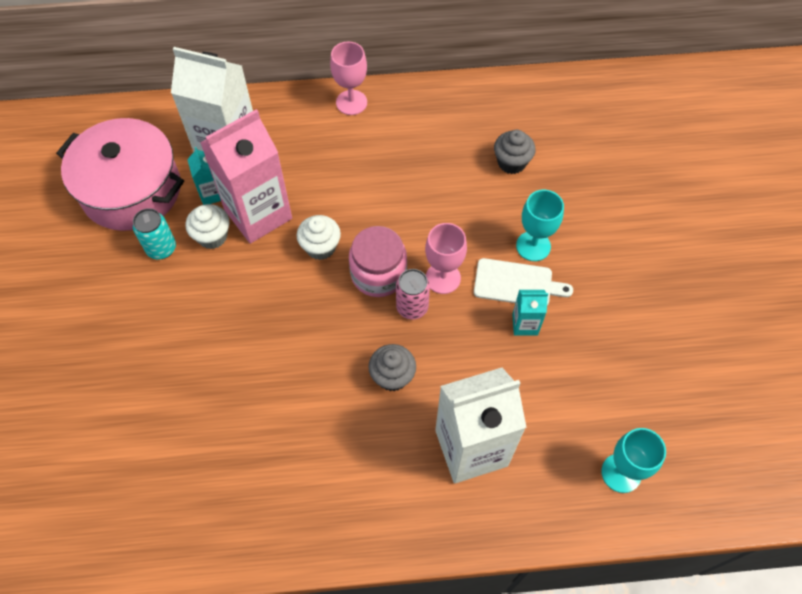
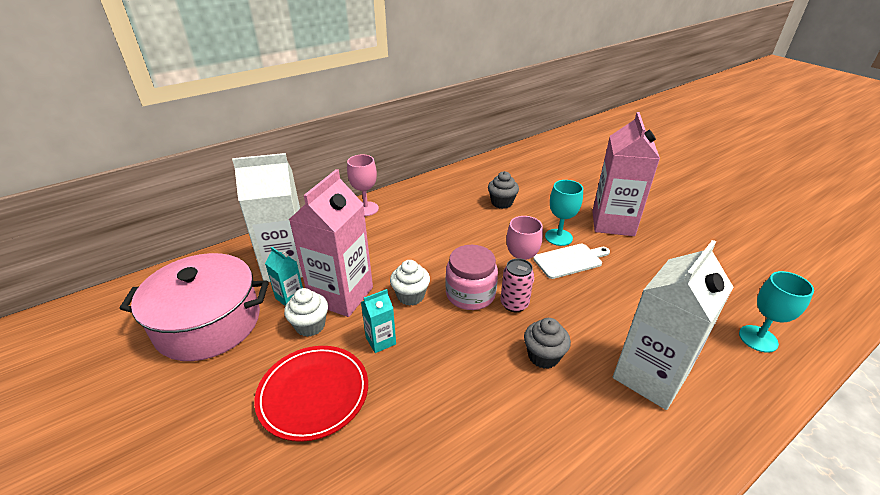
camera: 30 degrees left, 25 degrees down
turquoise can [133,208,176,259] -> none
turquoise carton [512,290,548,336] -> turquoise carton moved to [361,289,396,353]
none -> red plate [254,346,368,442]
none -> pink carton [592,112,660,236]

